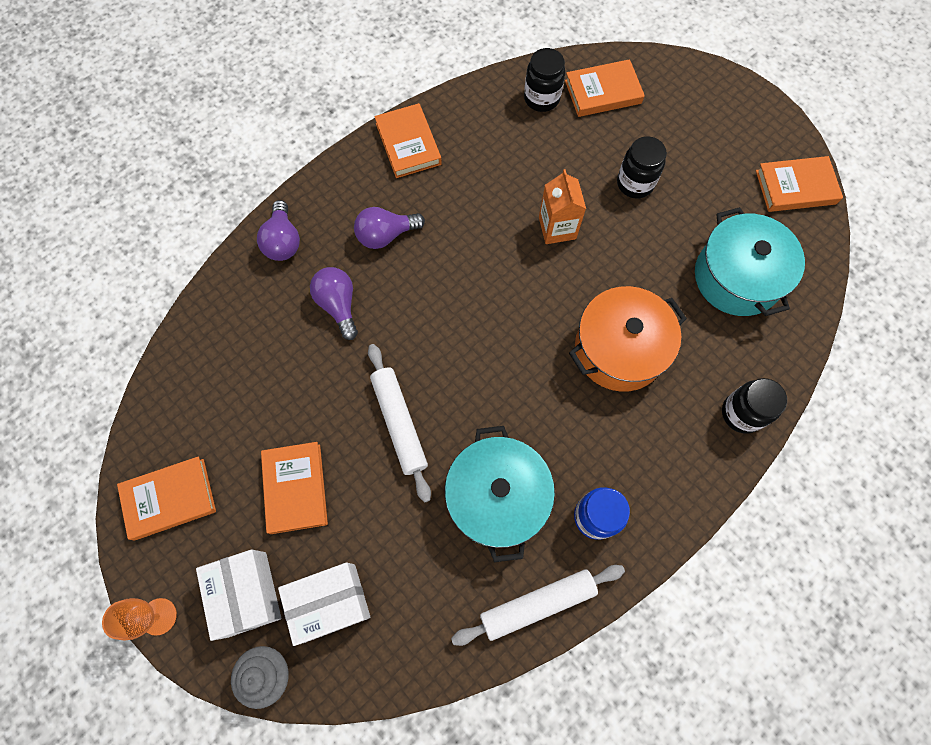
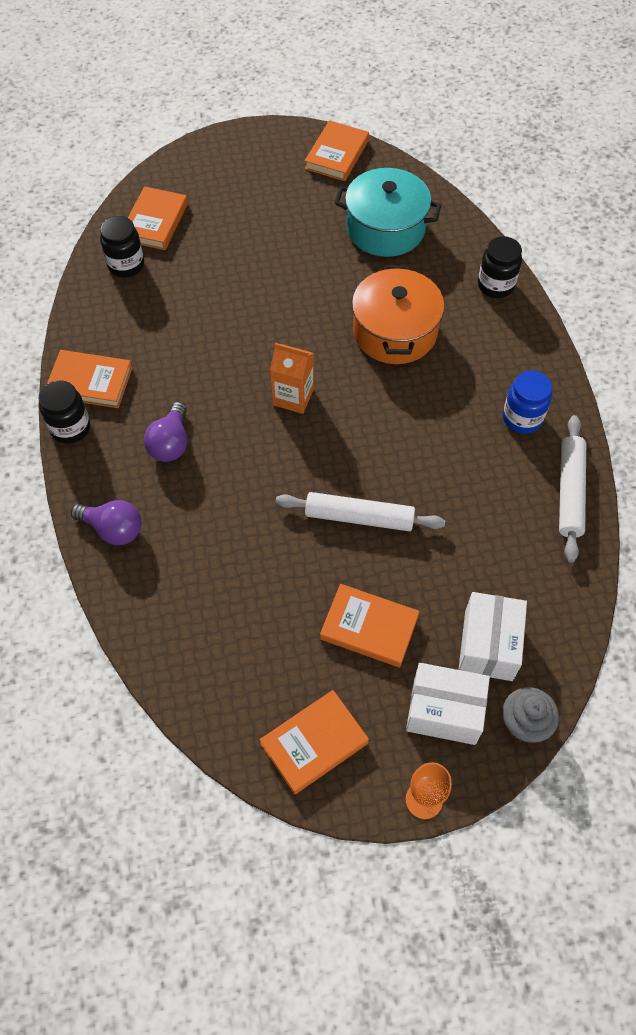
camera: 60 degrees left, 10 degrees down
orange book [117,456,216,540] -> orange book turned 45 degrees clockwise [259,690,369,794]
purple light bulb [310,267,358,340] -> none
turquoise pot [445,426,555,562] -> none
orange carton [539,169,586,244] -> orange carton moved to [270,343,314,414]
black jar [617,136,667,199] -> black jar moved to [38,380,90,443]

